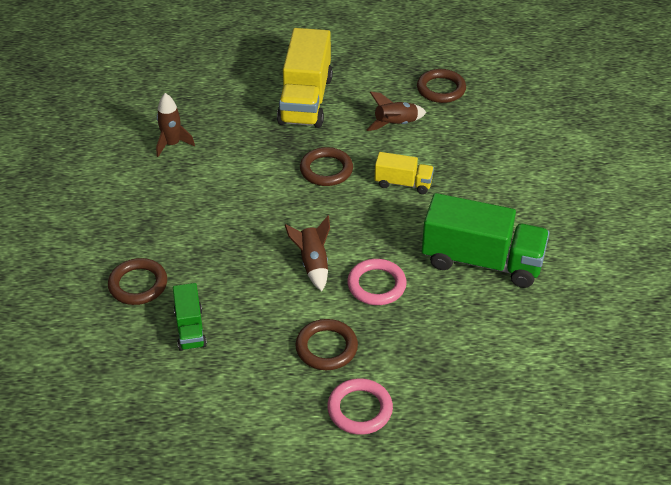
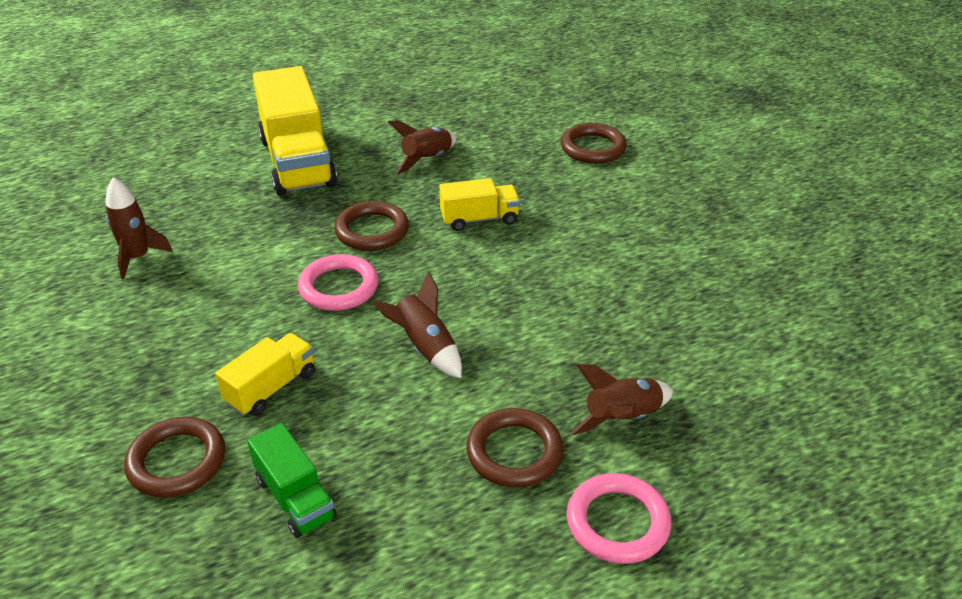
camera: 25 degrees left, 5 degrees down
pink ring [347,259,407,305] -> pink ring moved to [298,254,378,311]
brown ring [417,69,466,103] -> brown ring moved to [561,123,627,164]
green truck [422,193,550,288] -> none
none -> yellow truck [215,333,315,416]
none -> brown rocket [571,364,673,435]

